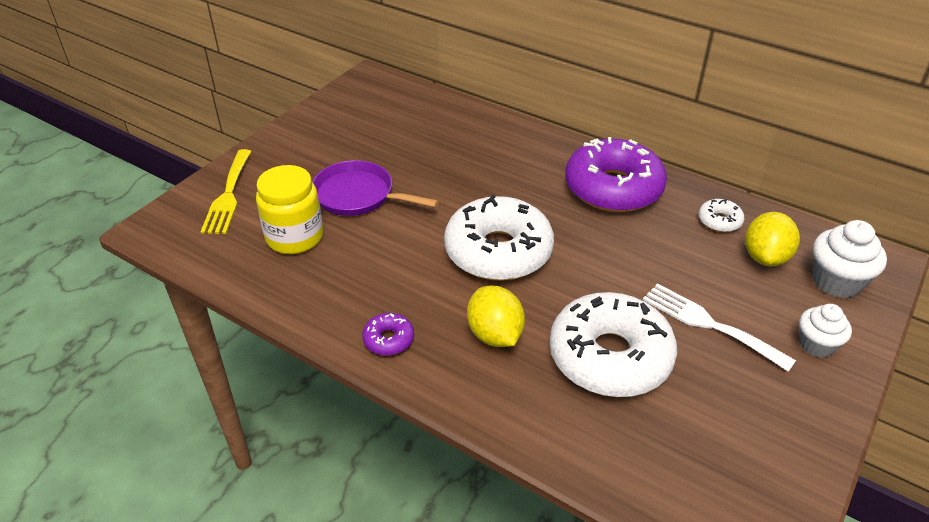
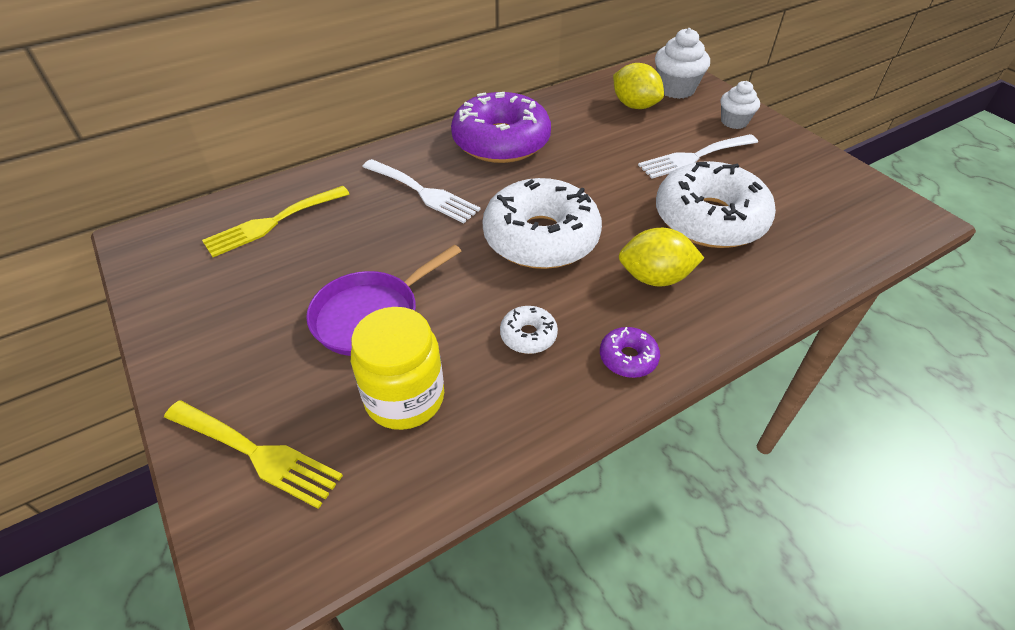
camera: 65 degrees left, 5 degrees up
white donut [699,199,745,232] -> white donut moved to [500,306,558,354]
none -> yellow fork [202,186,349,257]
none -> white fork [362,159,481,224]

